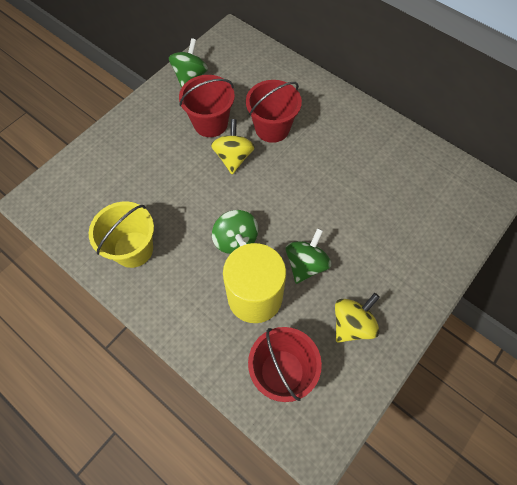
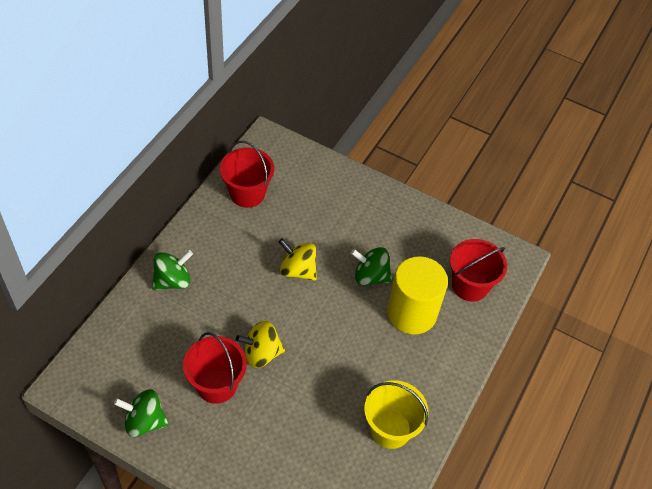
camera: 105 degrees left, 10 degrees down
green spinning top [212,210,258,254] -> green spinning top moved to [152,250,193,290]
red bucket [246,80,302,143] -> red bucket moved to [220,141,274,208]
yellow spinning top [335,293,380,343] -> yellow spinning top moved to [279,238,317,281]

